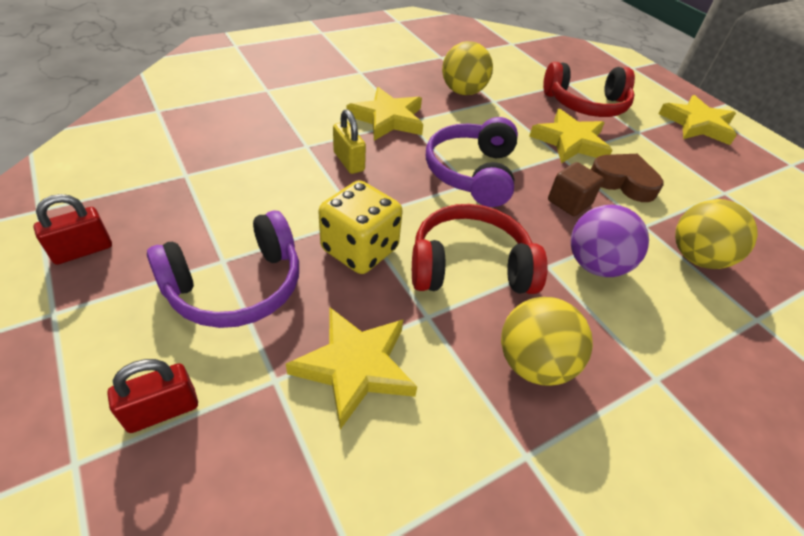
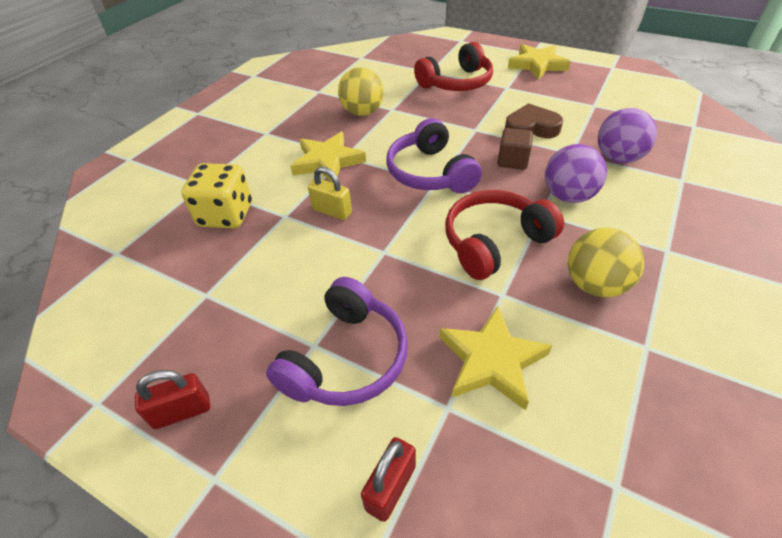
camera: 25 degrees left, 0 degrees up
red padlock [33,194,112,265] -> red padlock turned 45 degrees clockwise [135,370,210,429]
yellow dice [318,180,403,274] -> yellow dice moved to [181,163,252,228]
yellow star [529,109,613,164] -> none
yellow ball [675,199,758,269] -> purple ball [598,108,657,163]

